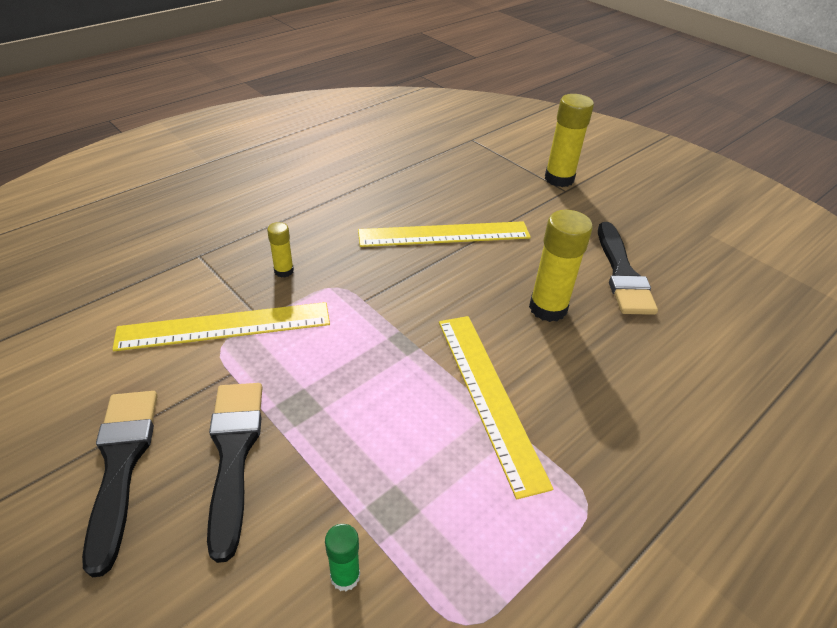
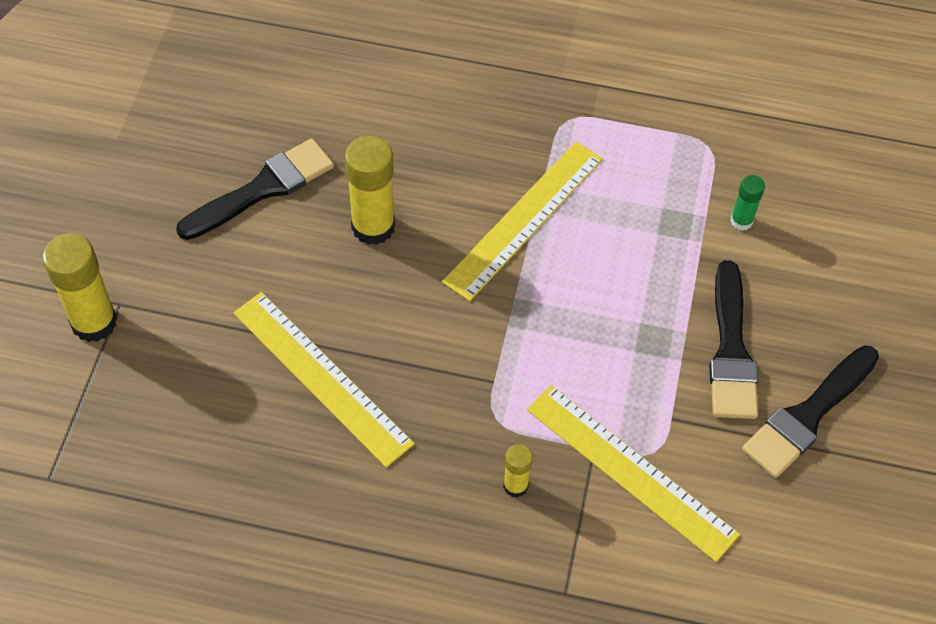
camera: 125 degrees left, 15 degrees up
black brush [207,383,262,563] -> black brush turned 45 degrees counterclockwise [709,260,758,419]

